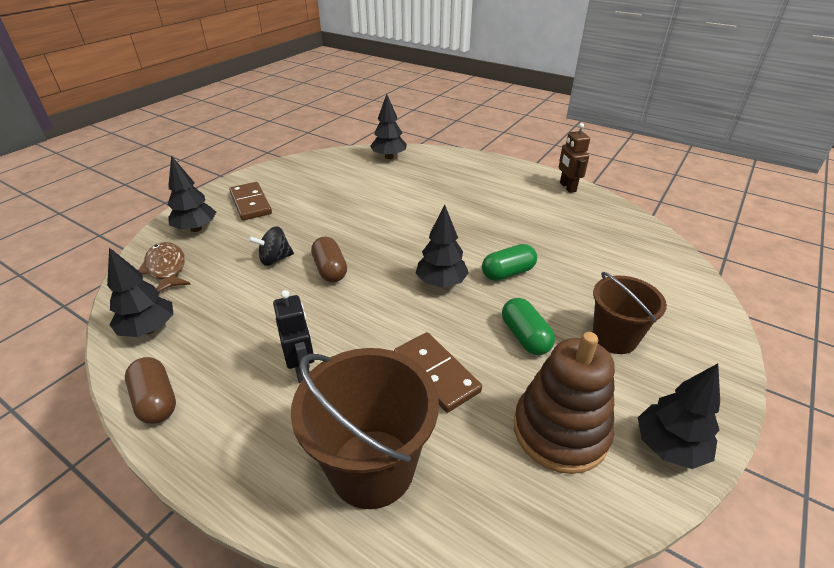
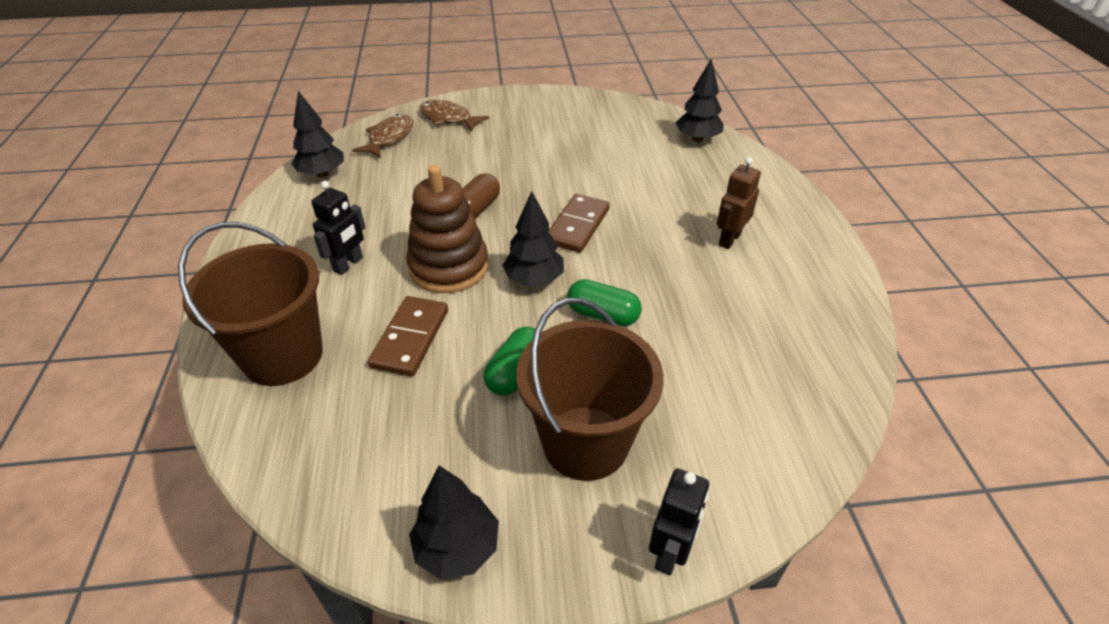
camera: 50 degrees right, 5 degrees up
brown capsule [125,357,176,424] -> none
black tree [168,156,216,232] -> brown fish [420,100,489,132]
brown domino [229,182,272,220] -> brown domino moved to [548,194,610,253]
black spinning top [248,226,294,266] -> none
brown stacking toy [514,332,615,474] -> brown stacking toy moved to [406,165,488,293]
brown robot [559,123,590,193] -> brown robot moved to [717,157,761,249]
brown bucket [593,272,667,354] -> brown bucket [516,298,664,481], size x1.54
none -> black robot [649,468,709,575]

